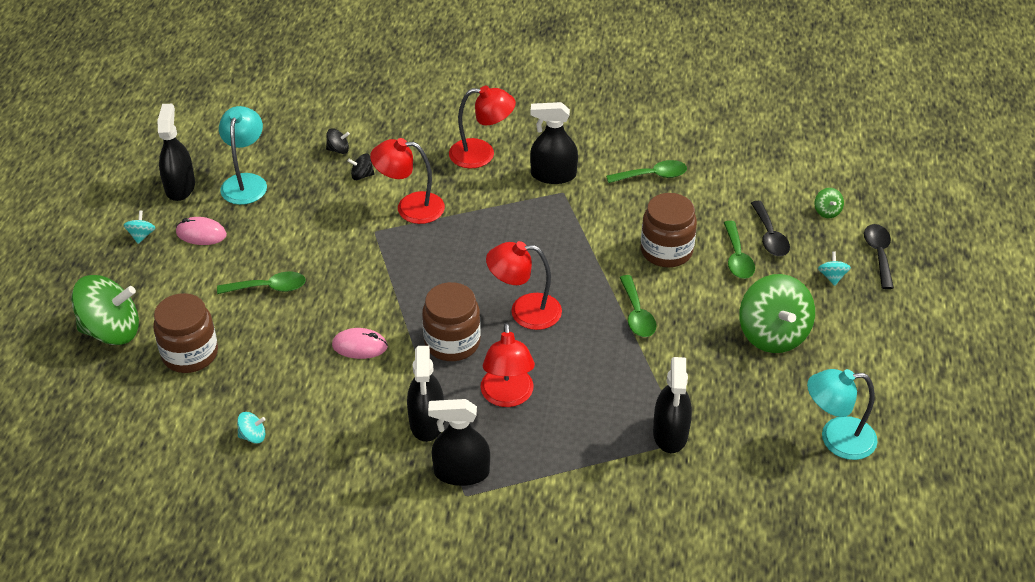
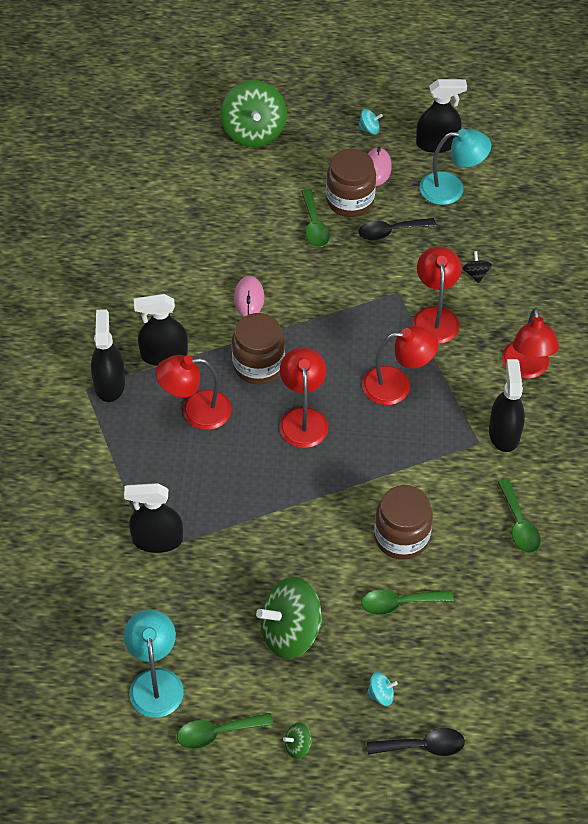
camera: 85 degrees right, 10 degrees up
brown jar [153,293,218,373] -> brown jar moved to [326,149,376,217]
turquoise spinning top [237,412,266,444] -> none
black spinning top [326,128,350,154] -> none
green spoon [619,275,657,337] -> green spoon moved to [177,713,273,749]
black spoon [751,201,790,256] -> black spoon moved to [358,218,436,240]
green spinning top [815,188,844,218] -> green spinning top moved to [283,722,313,759]
none -> red lamp [362,326,438,405]

